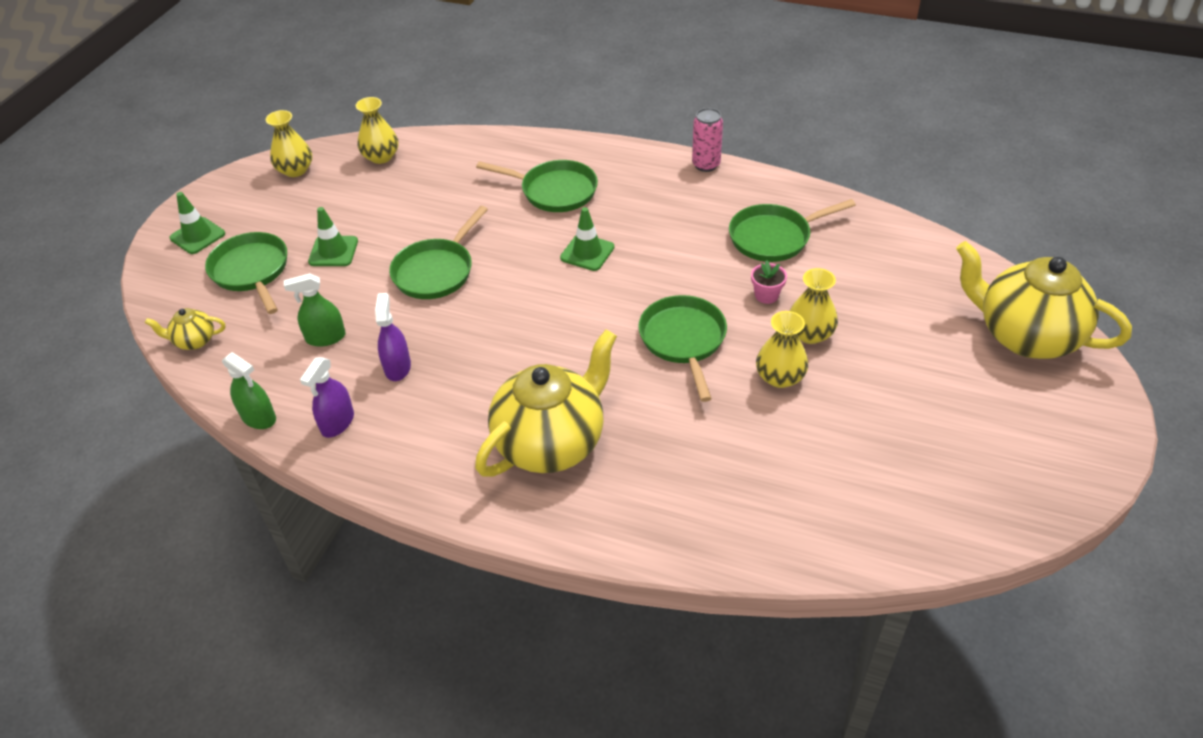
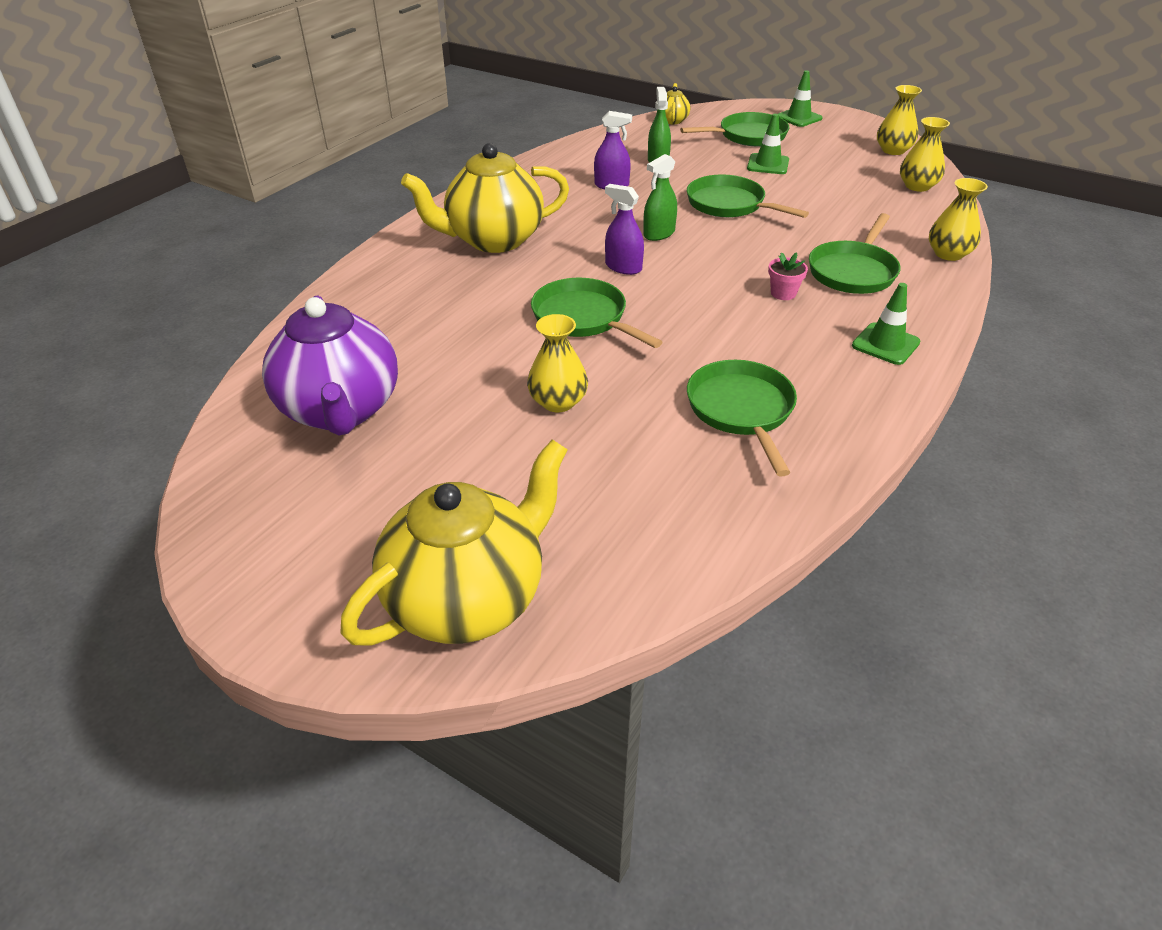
camera: 100 degrees right, 5 degrees down
green spray bottle [222,352,276,429] -> green spray bottle moved to [643,154,677,241]
purple spray bottle [300,357,354,438] -> purple spray bottle moved to [605,184,644,275]
yellow teapot [475,330,617,477] -> yellow teapot turned 105 degrees clockwise [401,143,569,253]
green traffic cone [560,207,615,271] -> green traffic cone moved to [852,283,920,365]
green pan [638,295,727,402] -> green pan turned 135 degrees counterclockwise [531,278,663,348]
pink can [692,108,723,172] -> none
pink flower pot [751,261,787,304] -> pink flower pot moved to [768,252,808,300]
yellow vase [756,311,808,388] -> yellow vase moved to [929,178,988,261]
none -> purple teapot [262,296,398,435]

